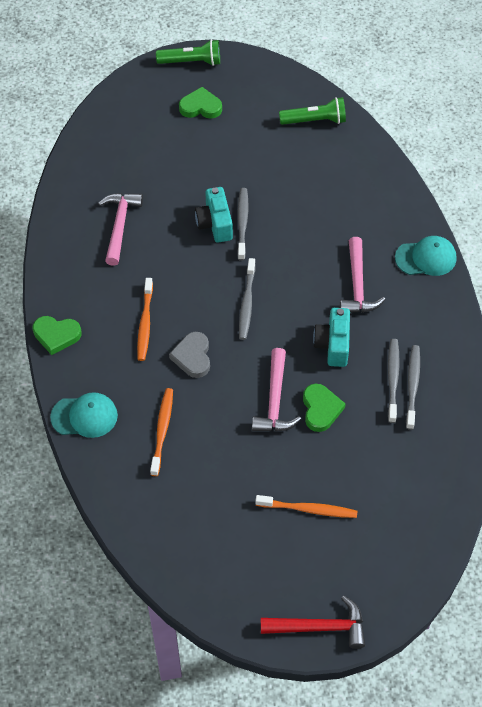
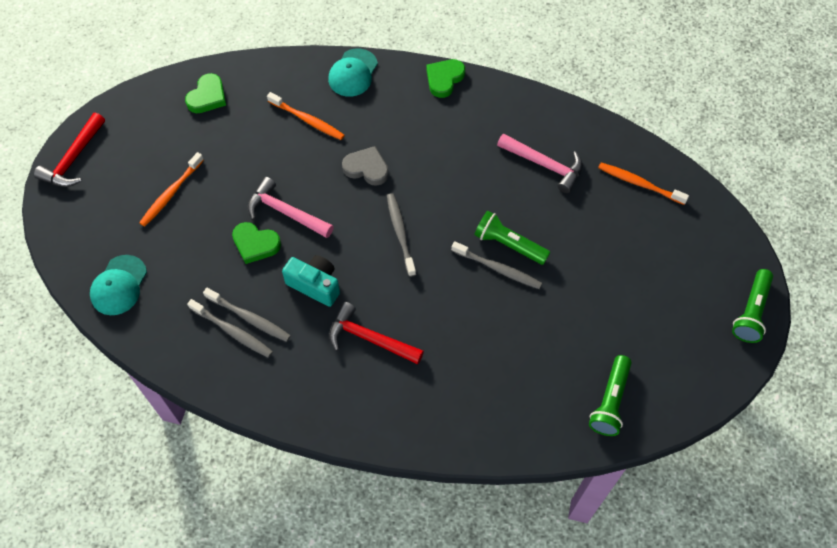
camera: 115 degrees right, 5 degrees up
orange toothbrush [137,278,153,361] -> orange toothbrush moved to [598,163,689,205]
green heart [179,87,222,119] -> green heart moved to [185,73,226,113]
turquoise camera [195,187,233,243] -> green flashlight [474,211,550,265]
grey toothbrush [239,258,255,340] -> grey toothbrush turned 45 degrees clockwise [387,193,416,277]
pink hammer [340,237,385,313] -> red hammer [329,302,424,364]
turquoise cap [395,236,456,276] -> turquoise cap moved to [90,255,147,315]

